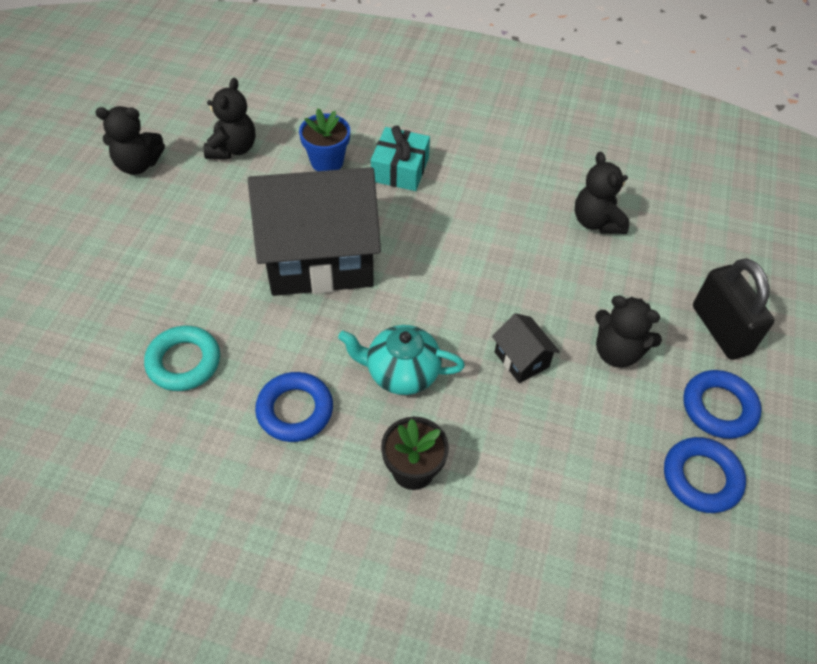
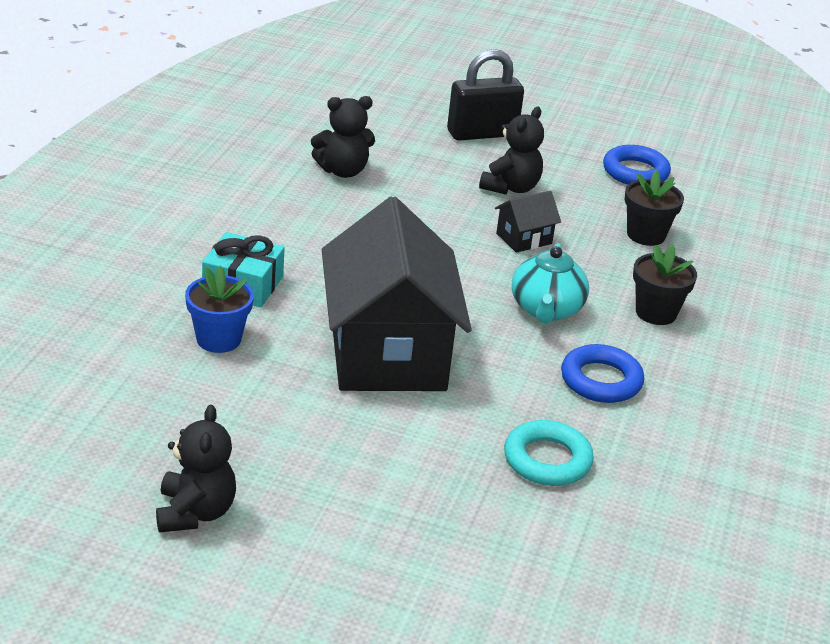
camera: 90 degrees left, 20 degrees down
black teddy bear [204,78,255,159] -> none
blue ring [683,370,761,439] -> none
none -> black flower pot [625,170,684,246]

